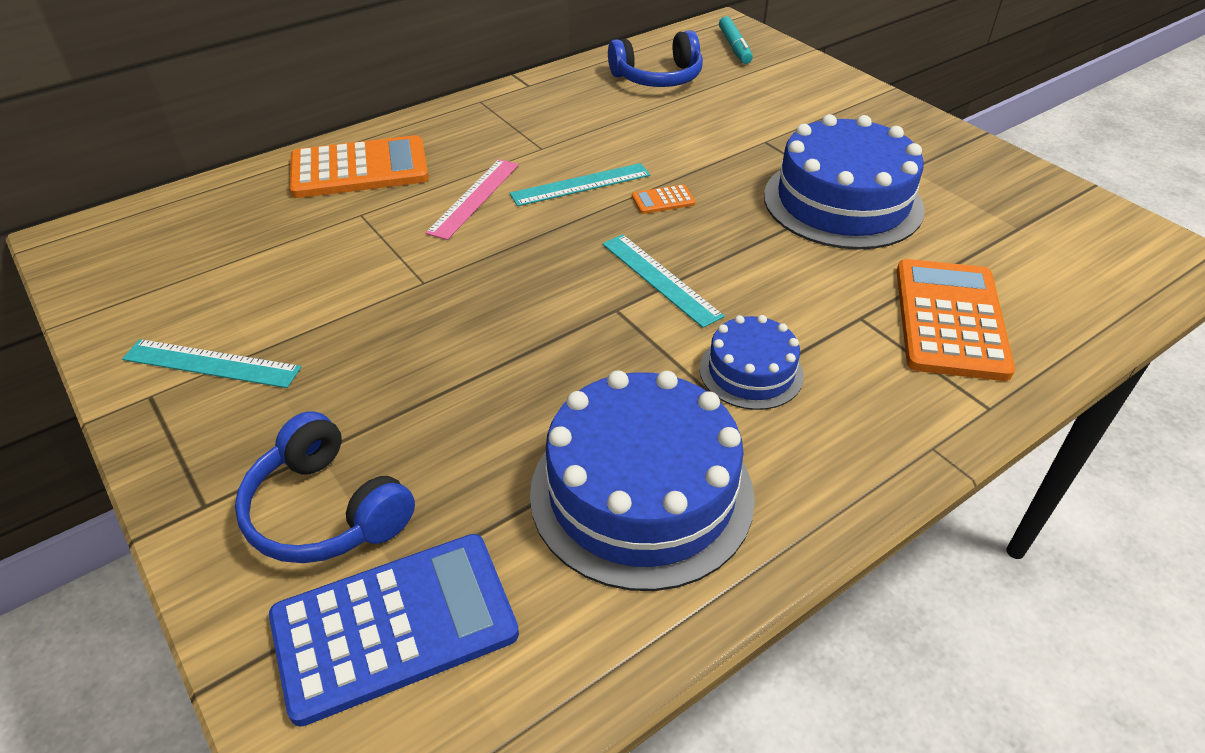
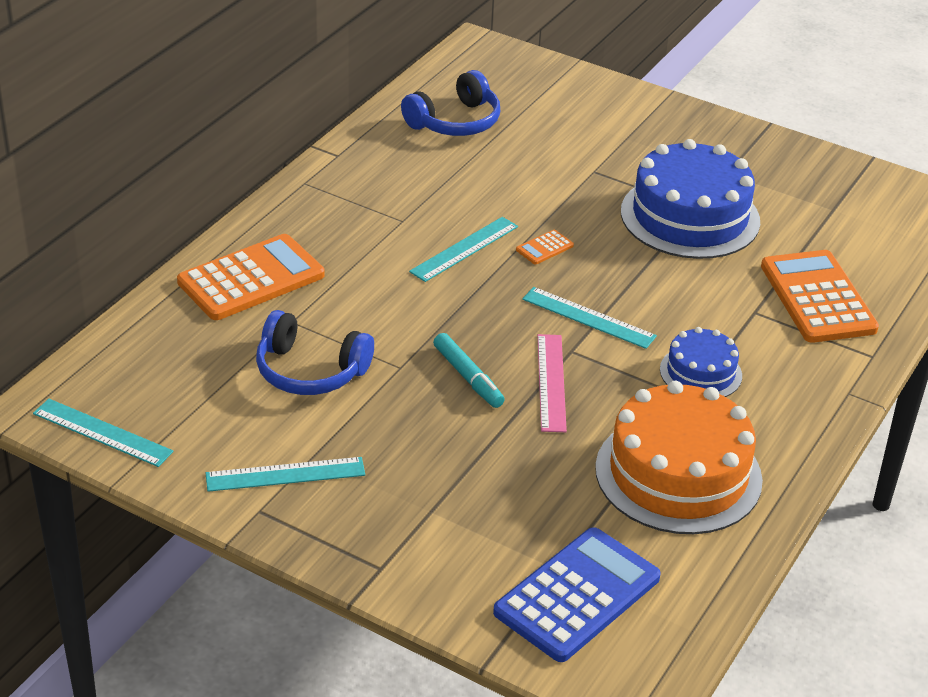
camera: 25 degrees left, 5 degrees down
blue headphones [235,411,415,563] -> blue headphones moved to [256,310,374,395]
pink ruler [426,159,519,240] -> pink ruler moved to [538,334,567,432]
blue cake [530,370,755,591] -> orange cake [595,381,763,534]
turquoise marker [719,16,753,64] -> turquoise marker moved to [433,333,505,408]
none -> turquoise ruler [33,399,174,467]

